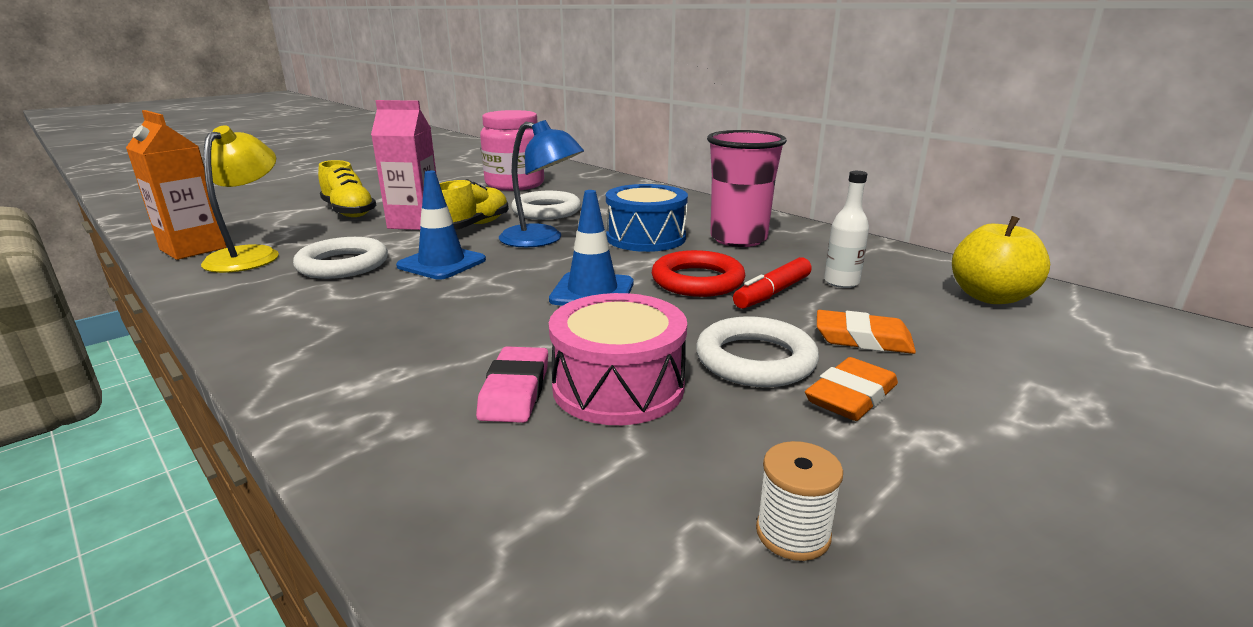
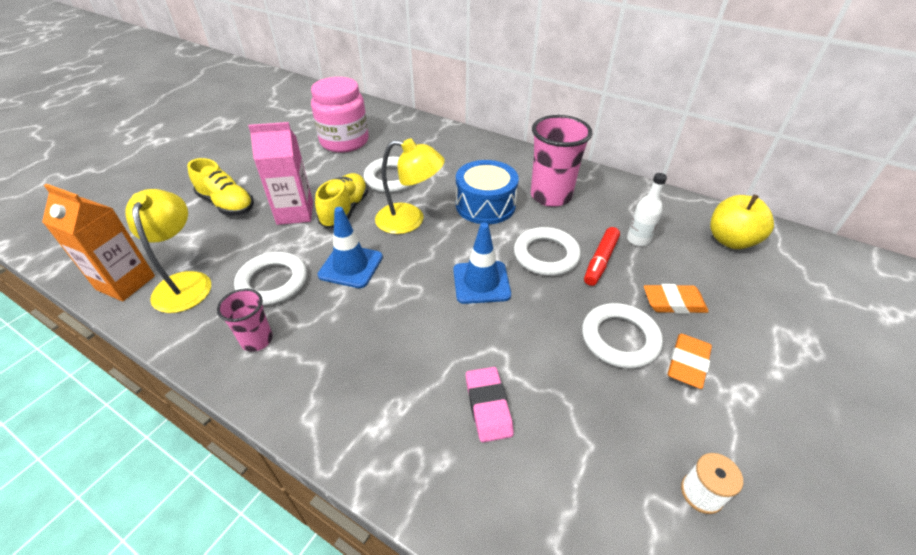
camera: 15 degrees left, 20 degrees up
blue lamp [499,120,584,248] -> yellow lamp [375,138,445,234]
pink drum [549,293,687,425] -> none
red ring [652,250,745,297] -> white ring [514,227,581,276]
none -> pink cup [217,288,273,352]

